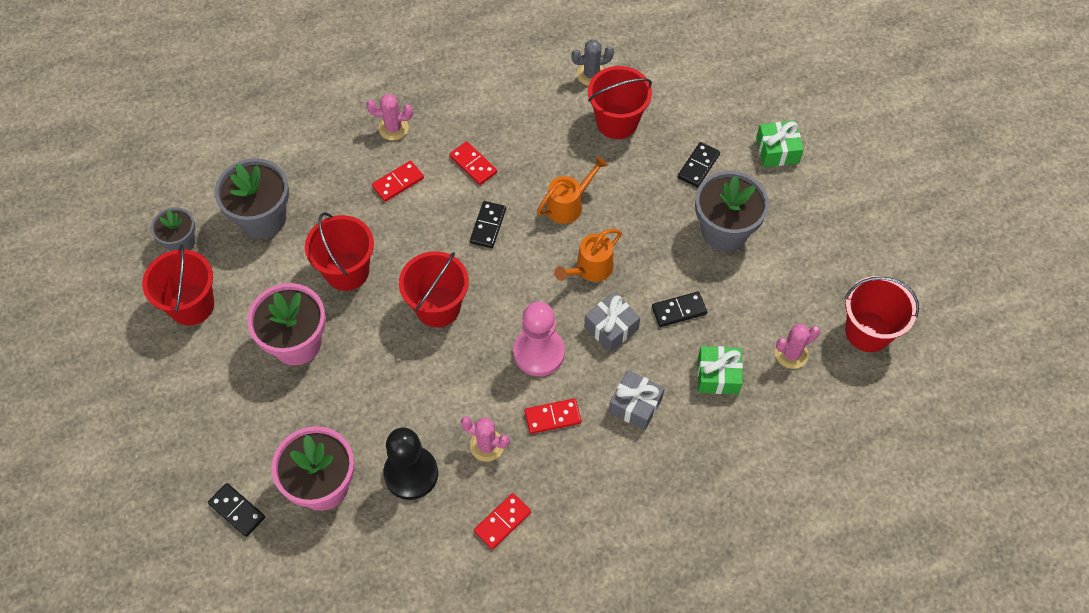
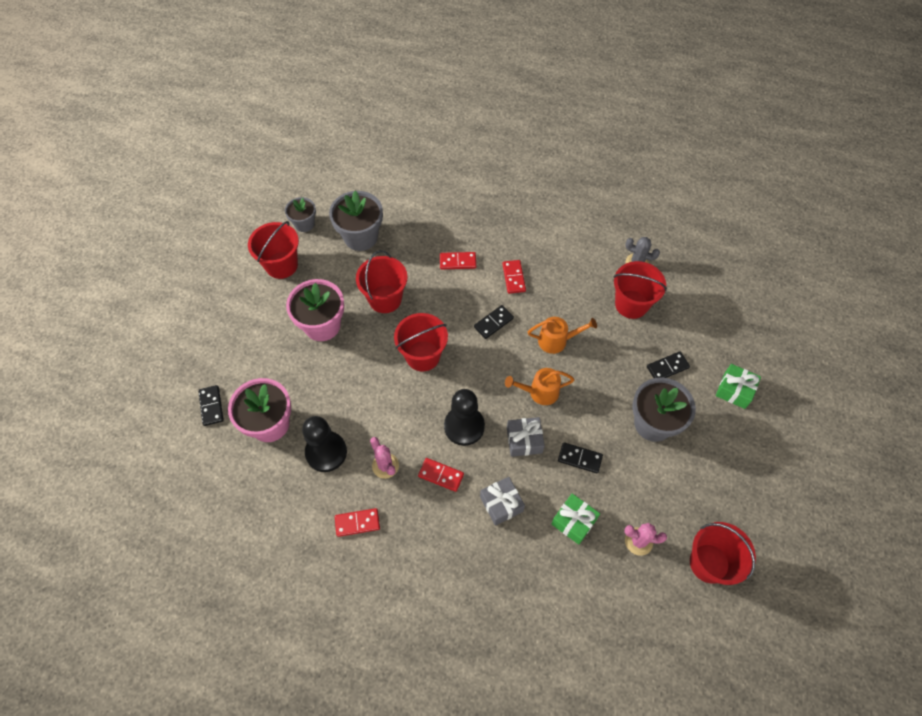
camera: 35 degrees right, 0 degrees up
pink cactus [367,94,413,141] -> none
pink pawn [513,302,565,376] -> black pawn [444,389,485,446]

